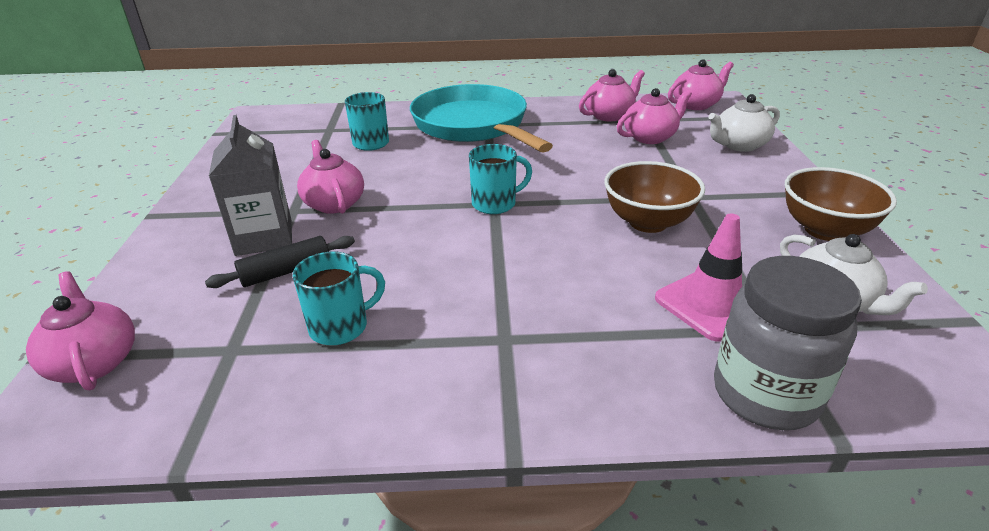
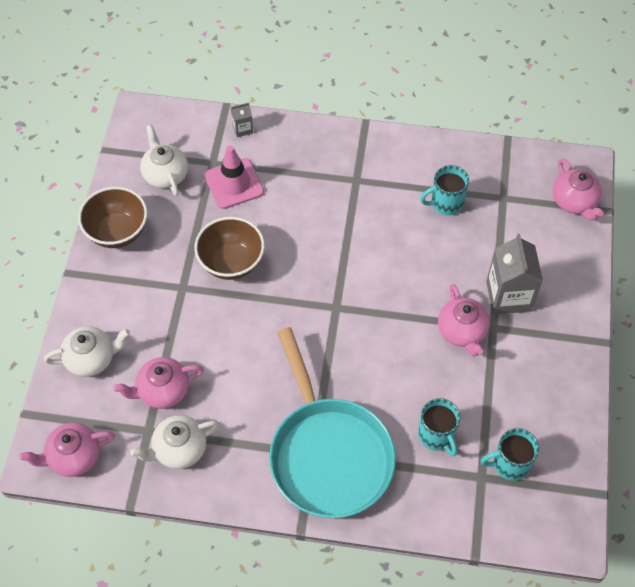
camera: 170 degrees left, 25 degrees up
black rolling pin [205,236,355,288] -> none
turquoise mug [469,144,532,214] -> turquoise mug moved to [481,428,539,481]
pink teapot [579,69,645,121] -> white teapot [130,415,220,469]
grey jar [714,256,862,430] -> grey carton [231,103,253,137]

